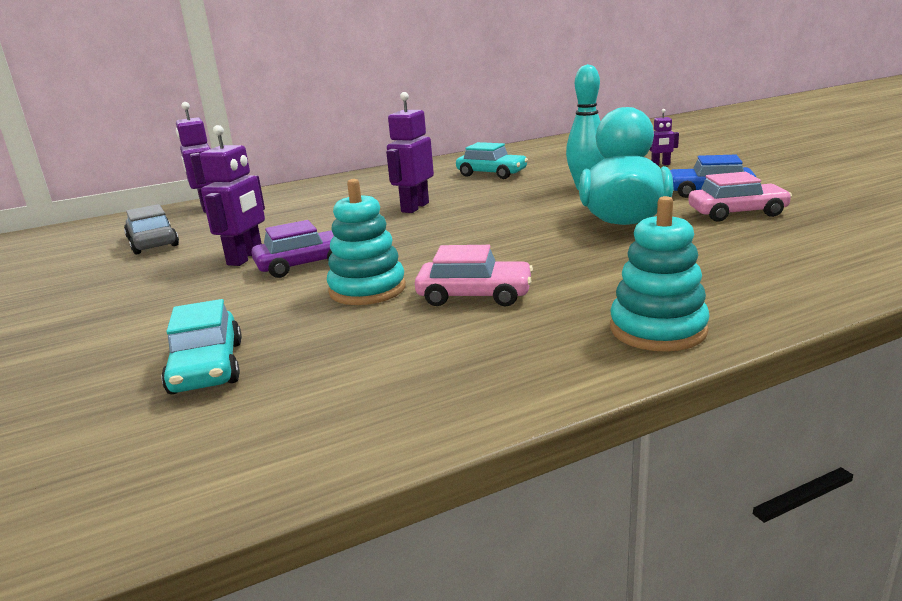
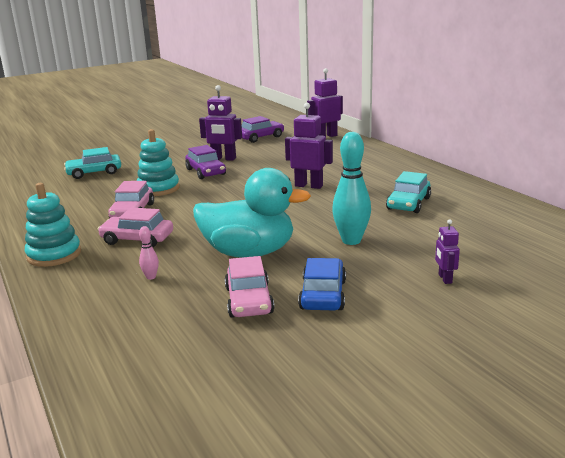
camera: 85 degrees right, 0 degrees up
grey car [124,204,179,254] -> purple car [242,116,284,143]
none -> pink car [97,207,173,247]
none -> pink bowling pin [139,226,159,280]

